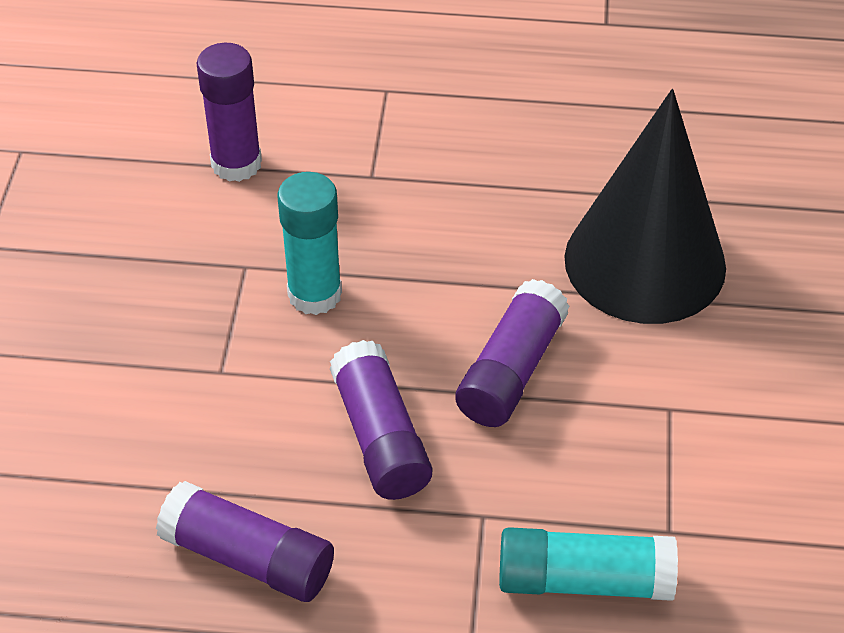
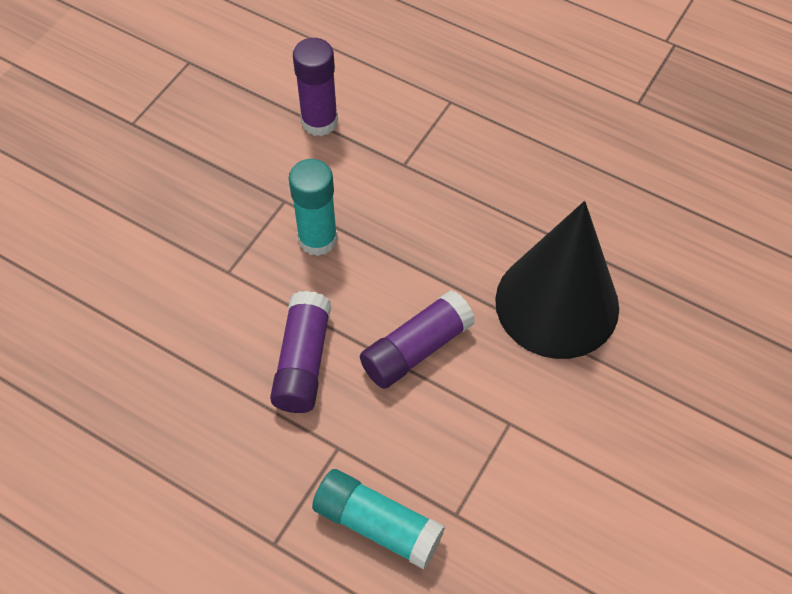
camera: 25 degrees right, 10 degrees up
purple glue stick [156,481,334,602] -> none

